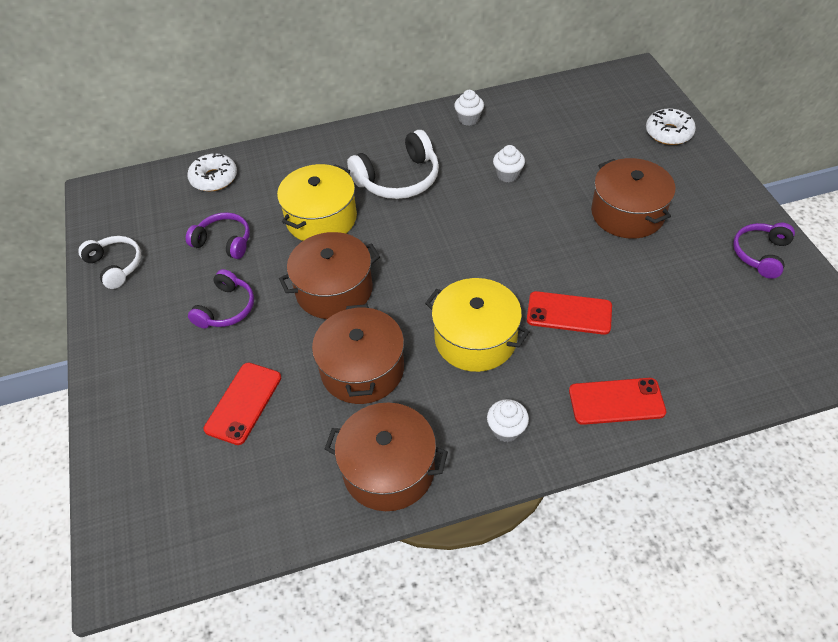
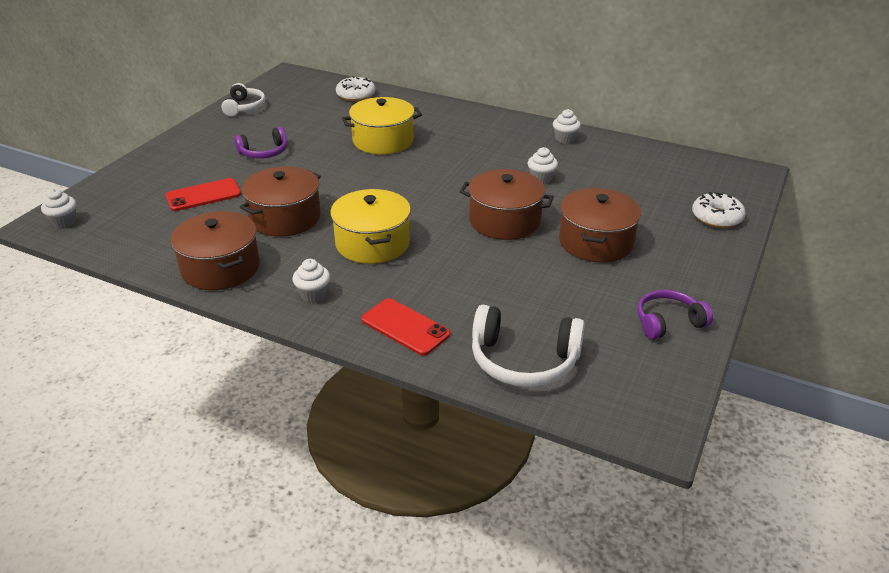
camera: 40 degrees right, 15 degrees down
purple headphones [186,212,250,259] -> none
brown pot [279,232,380,319] -> brown pot moved to [459,169,554,240]
white headphones [347,130,439,199] -> white headphones moved to [472,305,585,387]
red phone [527,291,612,335] -> none
none -> white cupcake [41,189,76,228]

